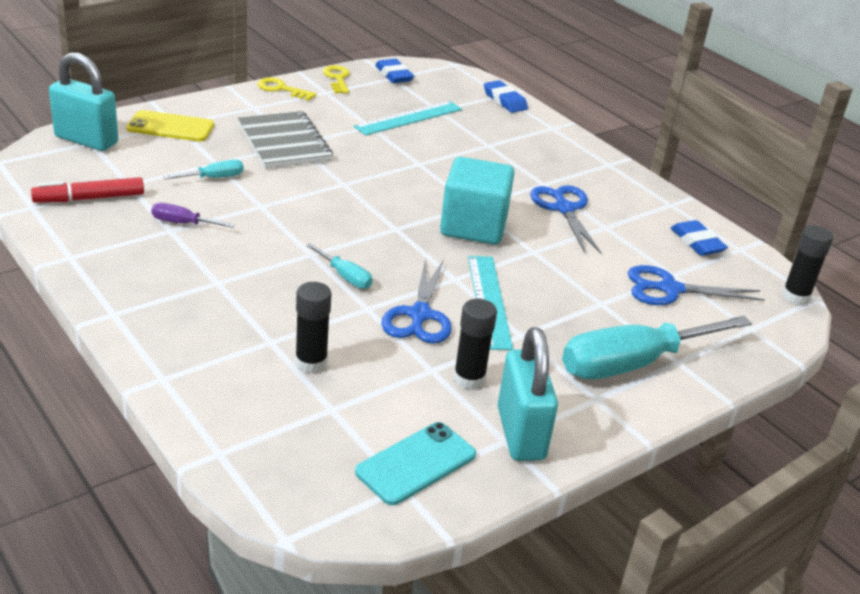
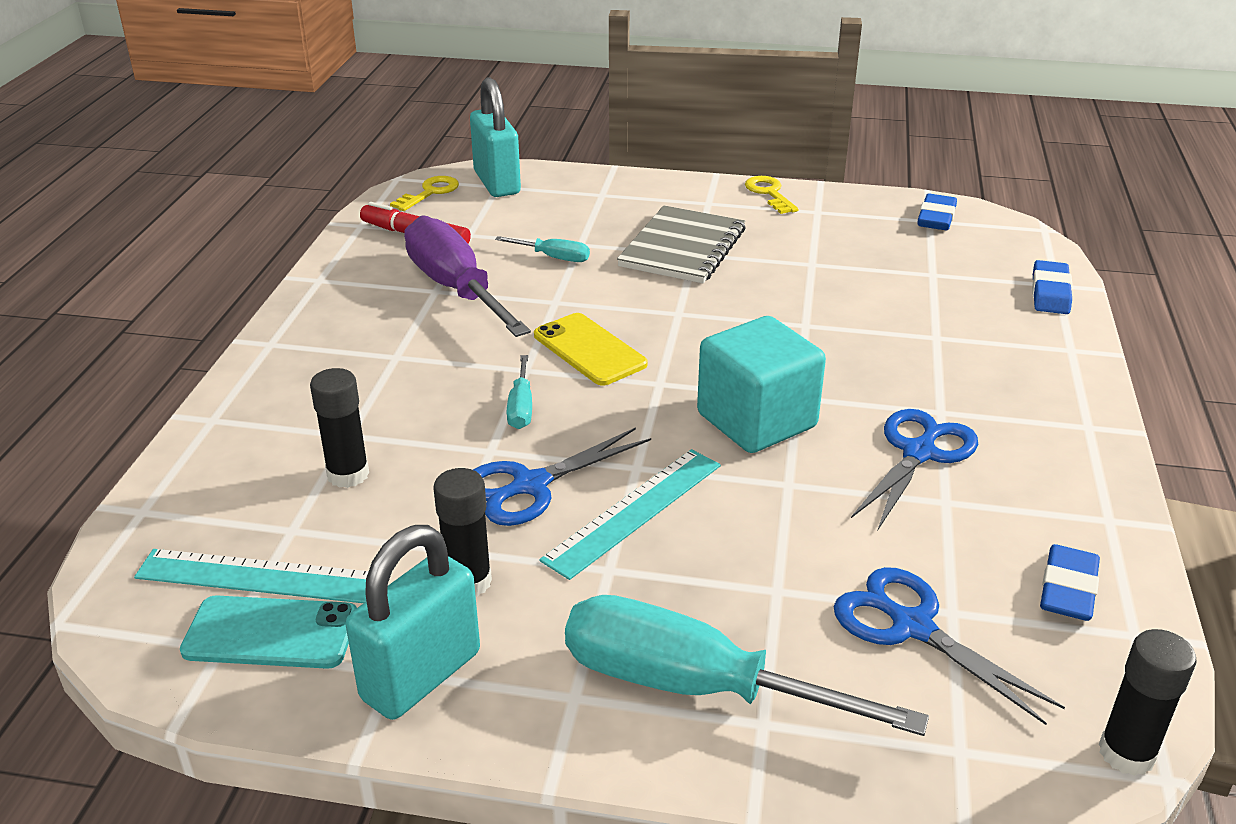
camera: 50 degrees right, 0 degrees up
yellow phone [126,110,214,141] -> yellow phone moved to [534,313,648,385]
purple screwdriver [151,203,235,228] -> purple screwdriver [404,215,531,337], size x2.27
yellow key [323,65,350,94] -> yellow key moved to [390,176,459,211]
turquoise ruler [353,101,462,136] -> turquoise ruler moved to [134,549,369,603]

